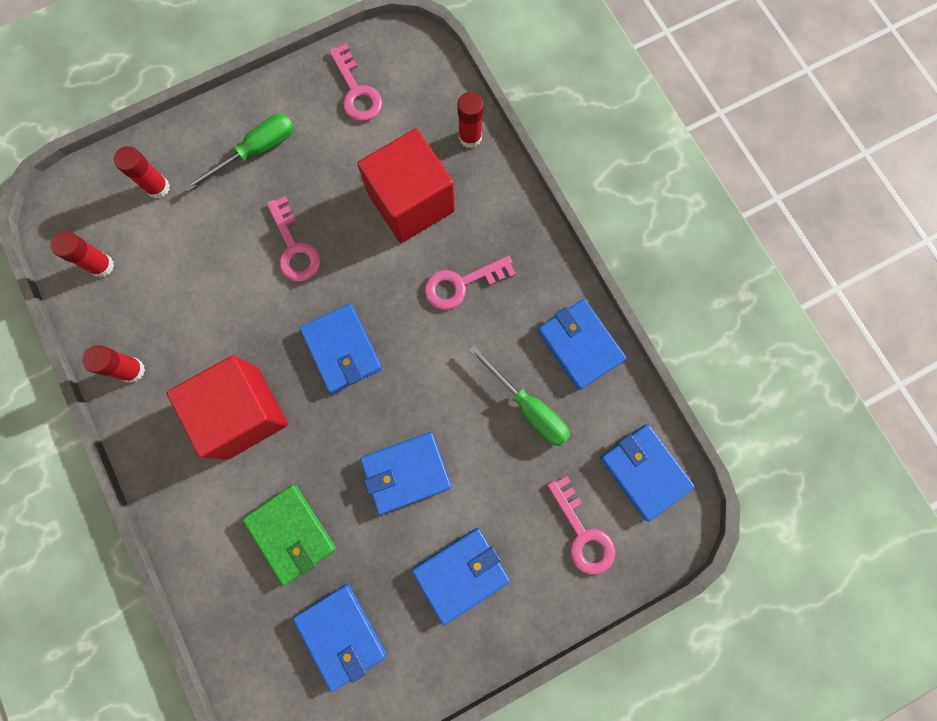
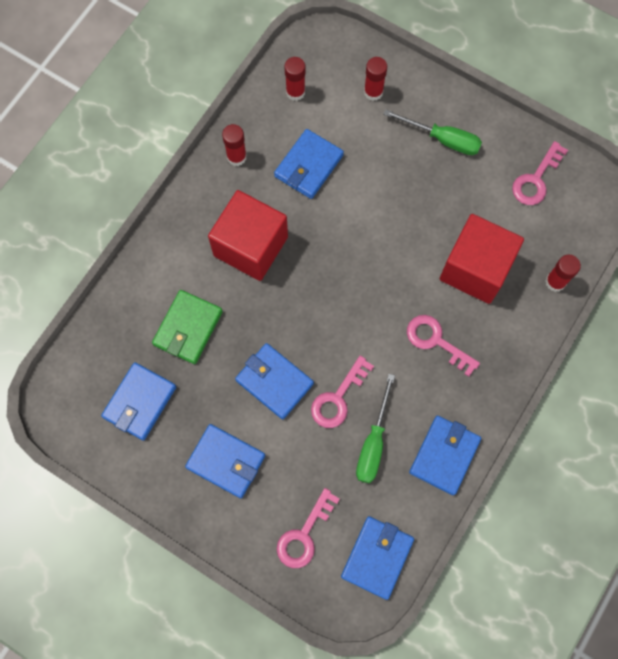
camera: 60 degrees right, 5 degrees down
pink key [267,196,321,282] -> pink key moved to [311,356,374,428]
blue wallet [300,304,382,394] -> blue wallet moved to [274,129,344,199]

